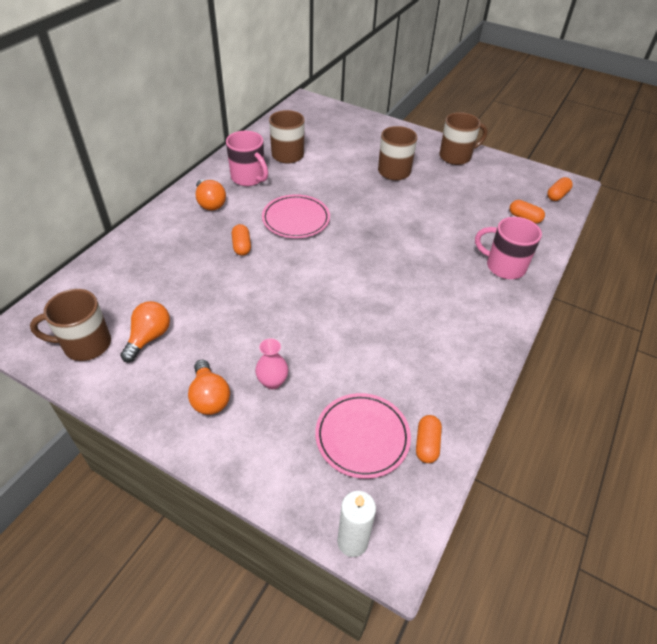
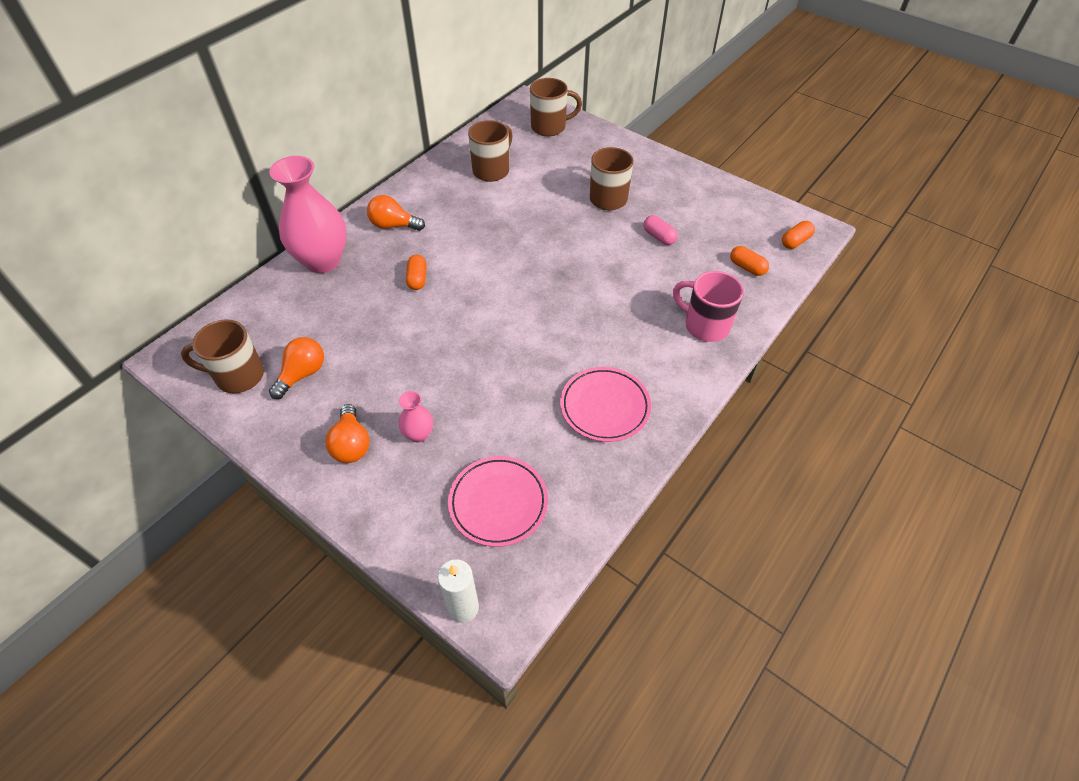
camera: 10 degrees right, 5 degrees up
orange light bulb [196,179,226,210] -> orange light bulb turned 120 degrees clockwise [367,195,425,231]
pink mug [226,131,268,186] -> none
pink plate [262,194,330,238] -> pink plate moved to [560,367,651,442]
orange capsule [416,415,442,463] -> none
brown mug [439,112,488,165] -> brown mug moved to [530,78,582,136]
none -> pink vase [269,156,347,273]
none -> pink capsule [644,215,678,245]

